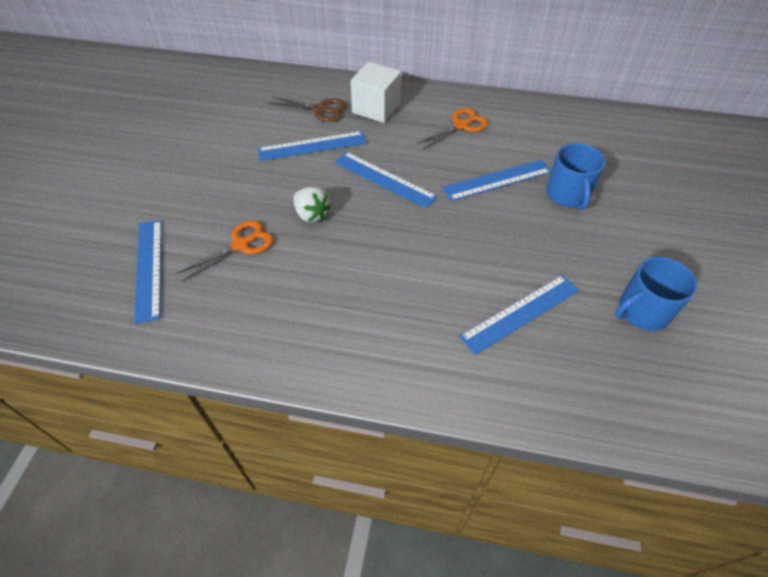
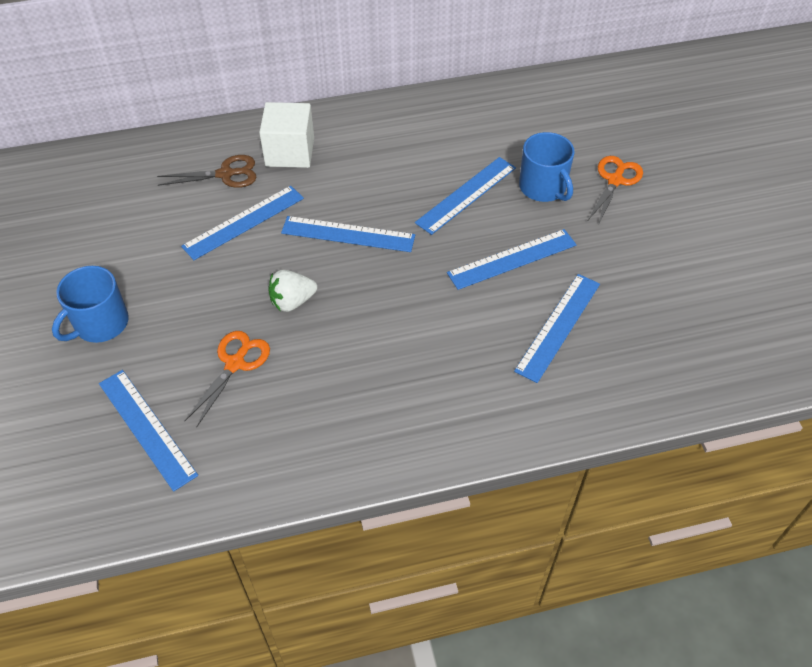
camera: 25 degrees left, 0 degrees up
white strawberry [293,187,331,223] -> white strawberry turned 135 degrees clockwise [268,270,317,312]
orange scissors [417,108,488,150] -> orange scissors moved to [588,156,643,226]
blue mug [615,256,697,331] -> blue mug moved to [52,266,129,343]
none -> blue ruler [447,229,577,290]

